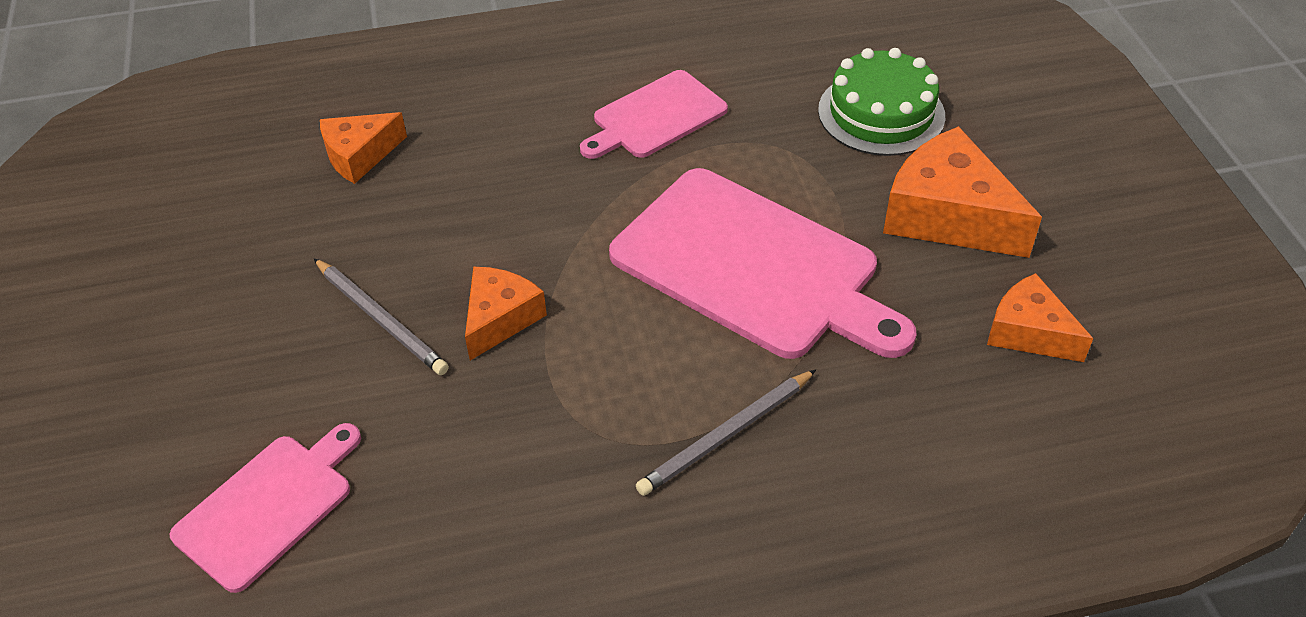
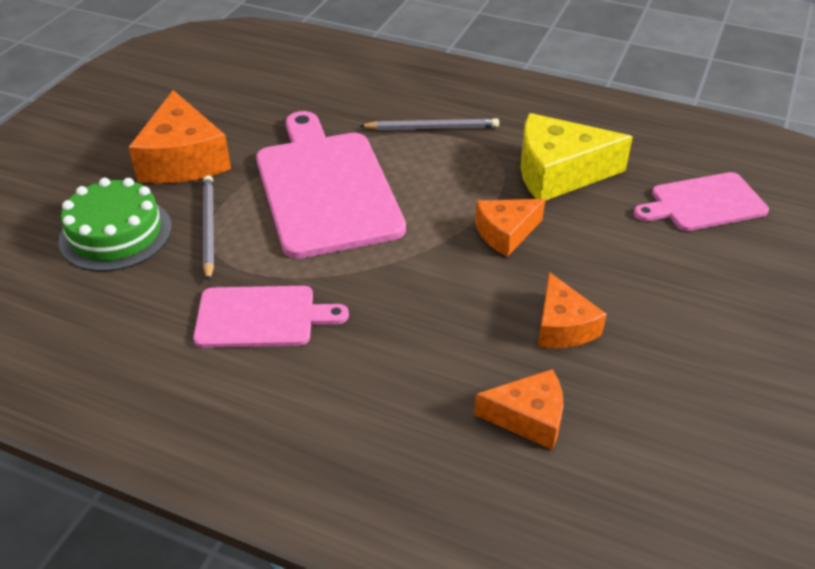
camera: 145 degrees left, 5 degrees down
grey pencil [314,258,449,375] -> grey pencil moved to [203,175,214,282]
orange cheese [987,273,1094,362] -> orange cheese moved to [538,272,607,348]
none -> yellow cheese [520,113,633,201]

